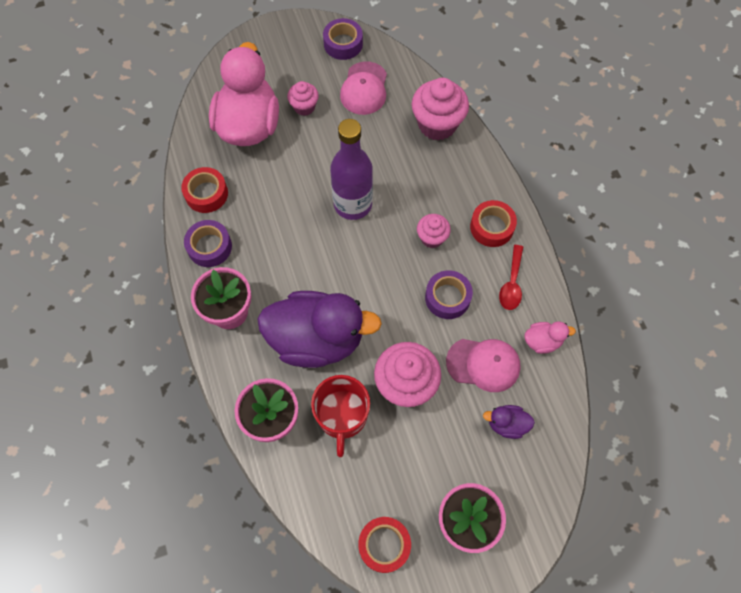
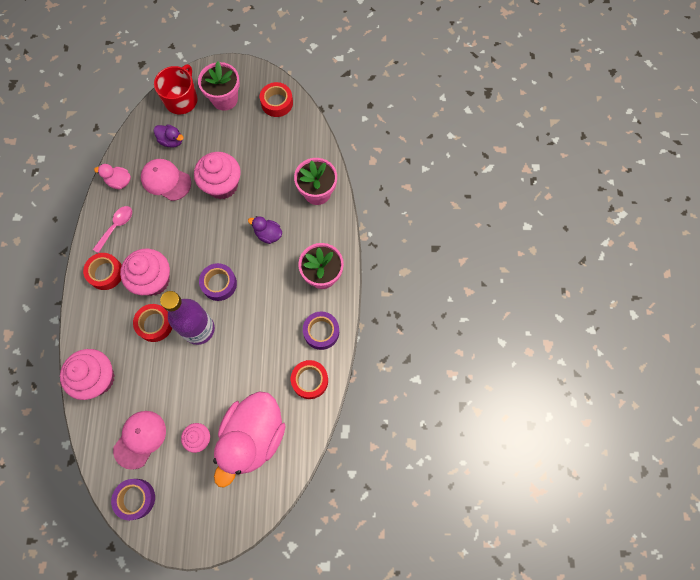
camera: 160 degrees left, 5 degrees up
purple duck [257,291,382,368] -> purple duck [248,216,282,244], size x0.42
red mug [311,375,370,457] -> red mug moved to [154,64,197,114]
pink cupcake [417,214,451,248] -> pink cupcake [120,249,170,296], size x1.78
purple tape [425,270,473,319] -> purple tape moved to [199,263,237,301]
red spoon [499,245,523,310] -> pink spoon [93,206,132,253]
none -> red tape [133,304,172,342]

